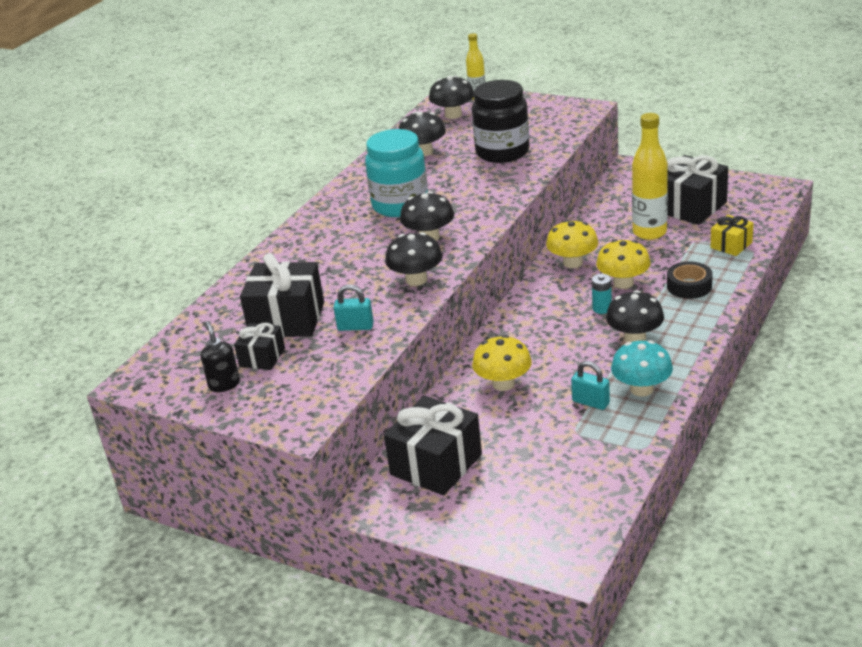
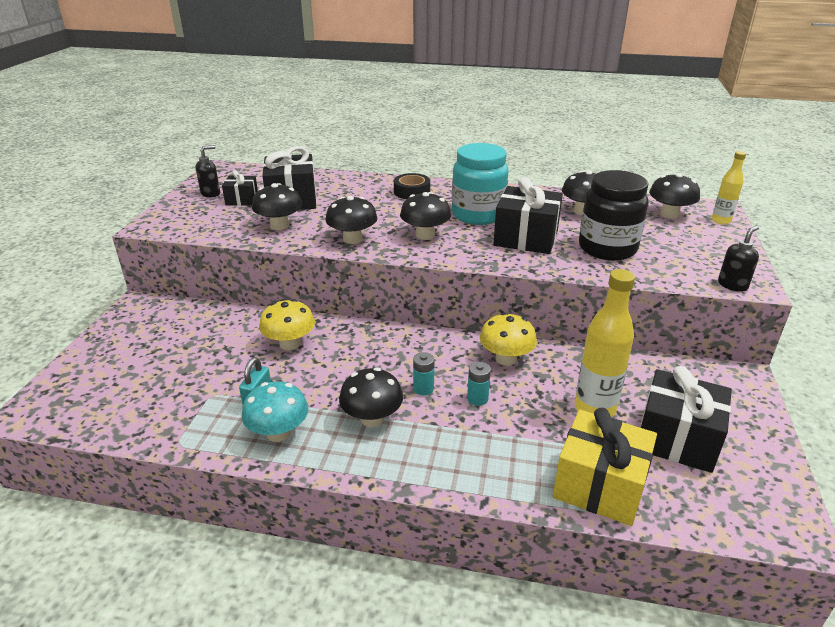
camera: 70 degrees right, 0 degrees up
turquoise padlock [334,284,374,331] -> black mushroom [252,183,302,230]
black gift [384,396,482,495] -> black gift moved to [493,177,563,254]
yellow mushroom [596,239,651,289] -> turquoise battery [467,362,491,406]
black tape [667,262,712,299] -> black tape moved to [394,173,430,199]
yellow gift [711,215,754,256] -> yellow gift [553,408,657,526], size x1.81
none -> black soap dispenser [718,226,759,292]

